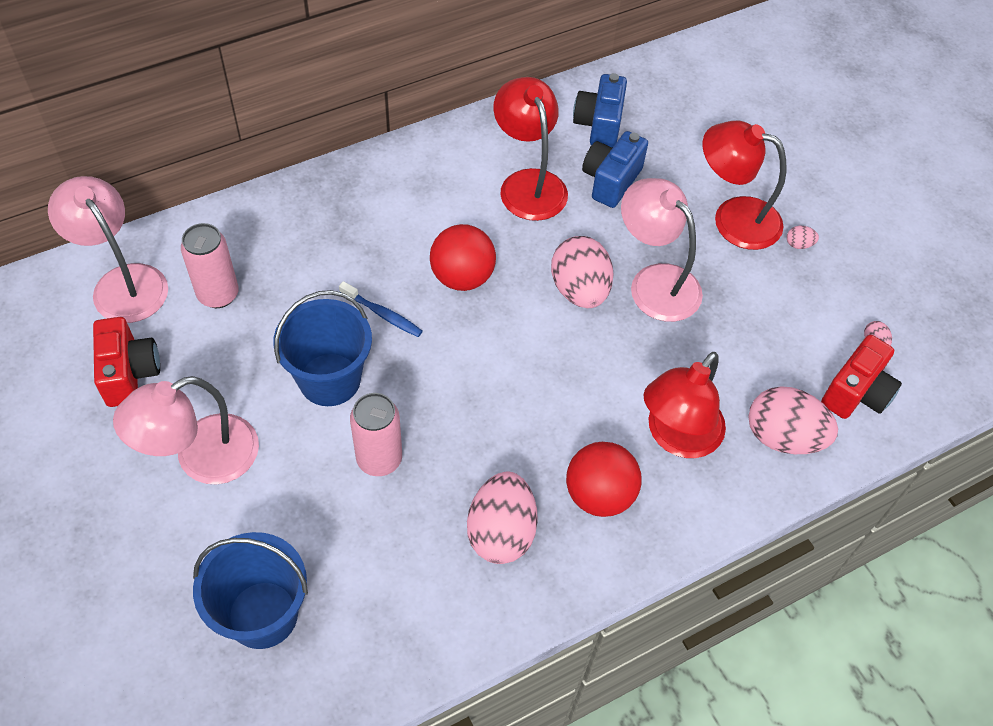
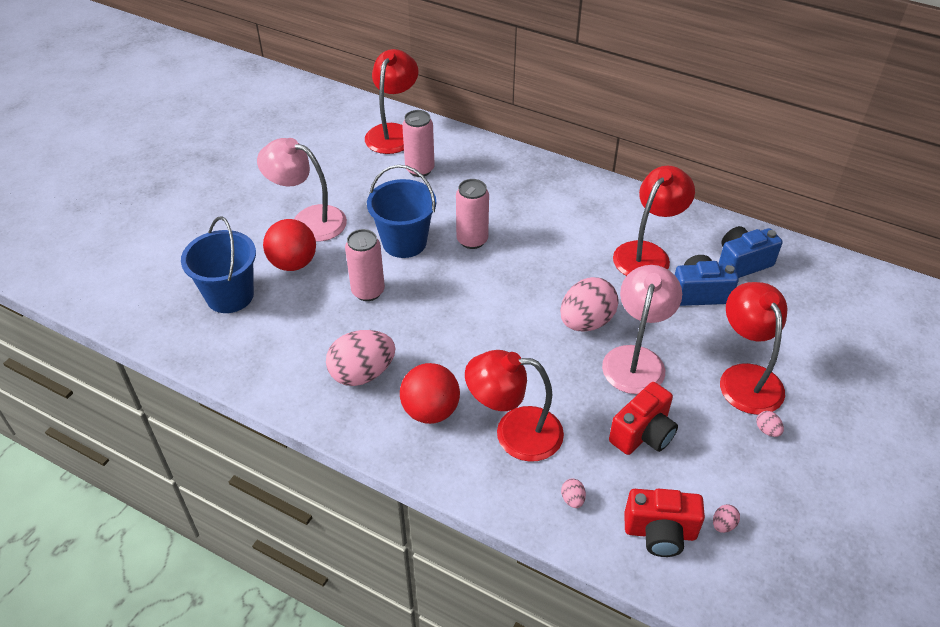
camera: 60 degrees right, 10 degrees down
pink lamp [48,176,168,323] -> red lamp [365,49,418,154]
red camera [93,317,160,407] -> red camera moved to [609,382,678,455]
blue toothbrush [339,281,423,337] -> pink can [456,179,489,249]
red ball [430,224,496,291] -> red ball moved to [263,219,316,271]
pink egg [748,386,838,454] -> pink egg [561,478,586,508], size x0.41

